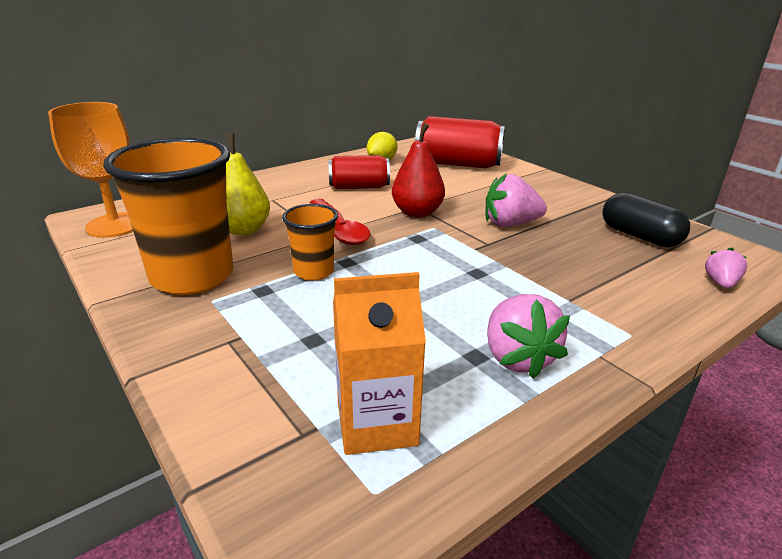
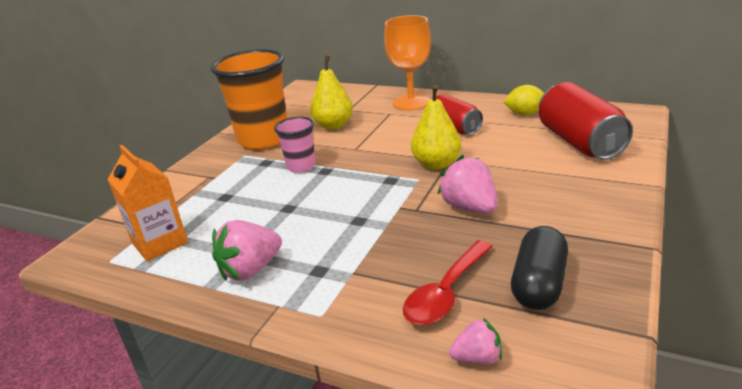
camera: 65 degrees right, 0 degrees up
orange goblet [48,102,133,238] -> orange goblet moved to [384,15,431,110]
orange cup [282,204,338,281] -> pink cup [274,117,316,173]
red spoon [310,199,370,245] -> red spoon moved to [403,240,493,325]
red pear [392,123,445,218] -> yellow pear [411,85,461,170]

